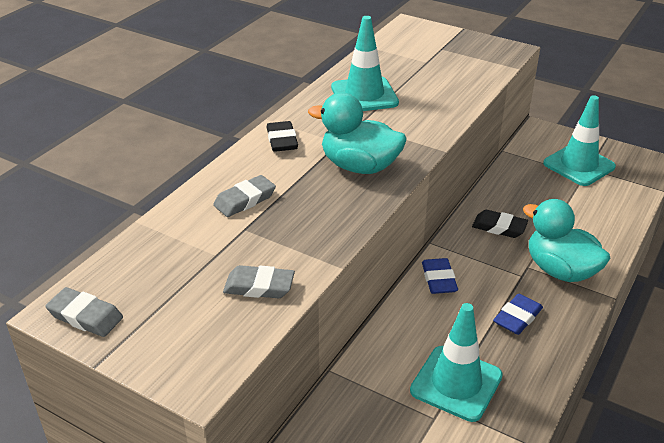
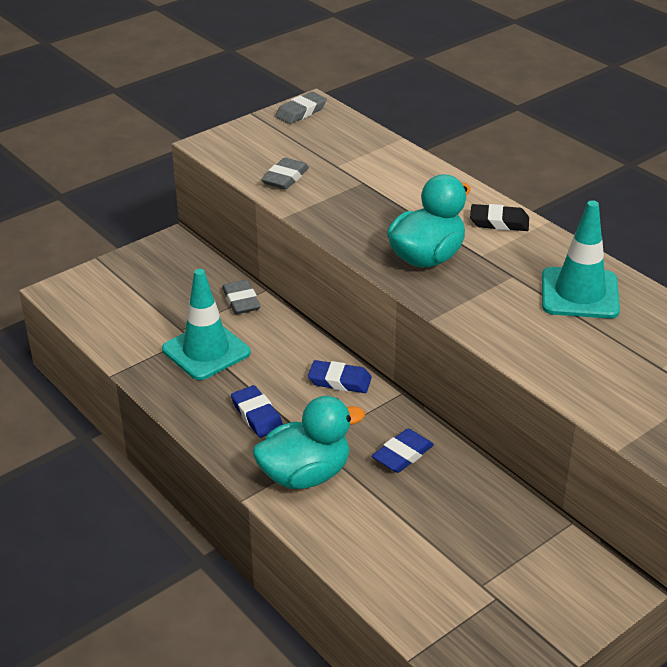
camera: 110 degrees right, 0 degrees up
grey eraser [213,175,276,217] -> grey eraser moved to [222,280,261,314]
black eraser [472,210,528,238] -> blue eraser [372,429,434,473]
turquoise traffic cone [543,95,616,186] -> none

